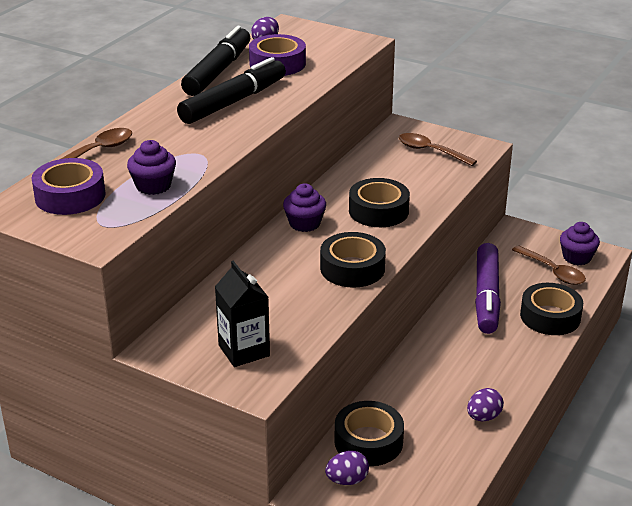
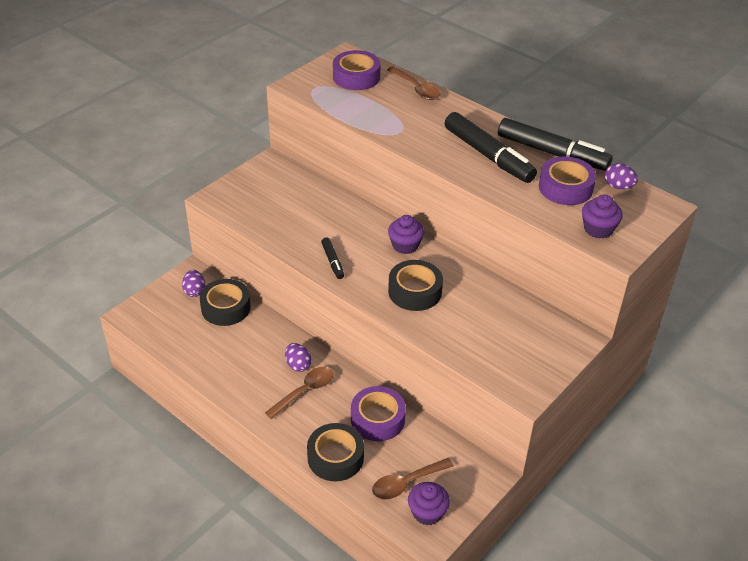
camera: 100 degrees right, 10 degrees up
purple cupcake [127,140,176,195] -> purple cupcake moved to [582,195,623,239]
black carton [215,261,270,367] -> none
black tape [320,232,386,288] -> black marker [321,238,344,279]
brown spoon [399,133,477,166] -> brown spoon moved to [265,367,334,419]
purple egg [467,388,504,421] -> purple egg moved to [285,343,311,372]
purple marker [475,243,501,334] -> purple tape [351,386,406,441]

